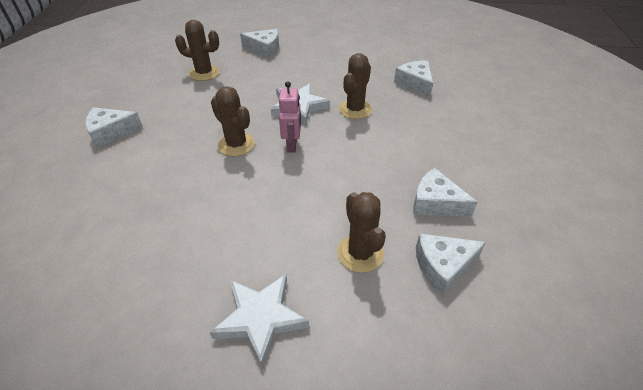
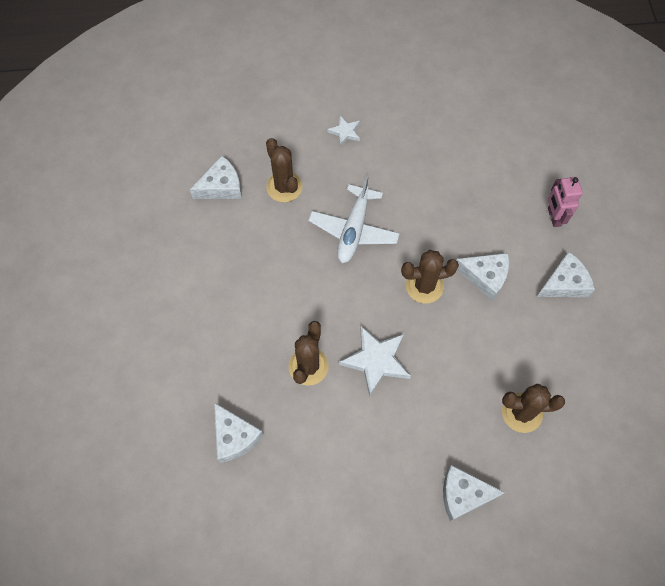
camera: 170 degrees right, 20 degrees up
white star [210,274,309,368] -> white star [327,116,360,146], size x0.55
brown cactus [211,86,255,156] -> brown cactus turned 45 degrees counterclockwise [401,250,459,303]
pink robot [279,81,301,153] -> pink robot moved to [548,177,583,227]
white cheese [413,168,478,216] -> white cheese moved to [456,253,509,301]
none -> white plane [308,175,400,263]

